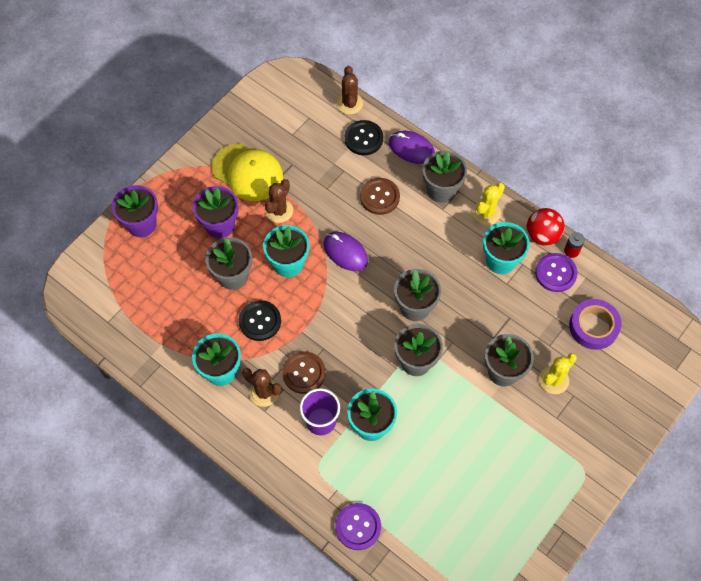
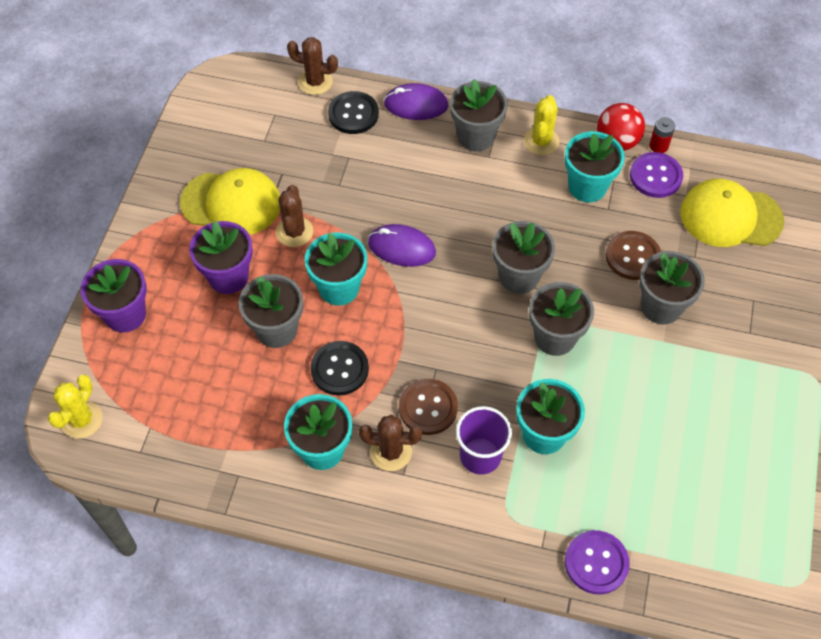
camera: 25 degrees left, 5 degrees down
brown cactus [337,66,363,114] -> brown cactus turned 45 degrees counterclockwise [287,37,338,95]
brown button [360,178,400,215] -> brown button moved to [606,231,661,280]
yellow cactus [539,353,577,394] -> yellow cactus moved to [47,374,103,439]
purple tape [569,299,622,350] -> yellow cap [680,179,784,247]

